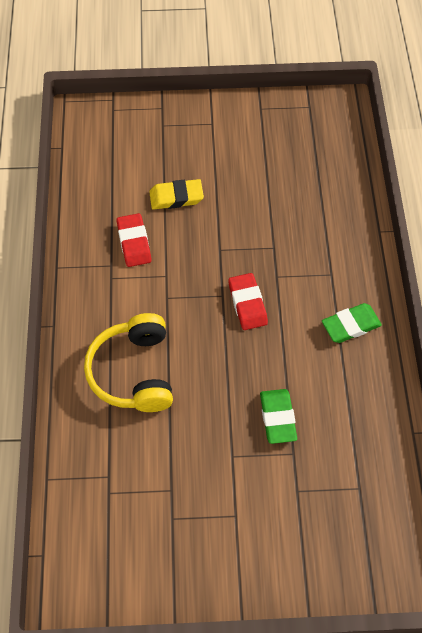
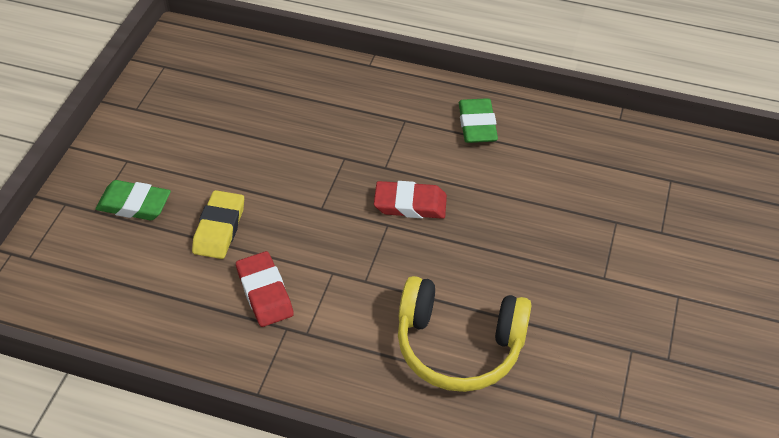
camera: 70 degrees left, 10 degrees down
red eraser [117,213,151,267] -> red eraser turned 60 degrees clockwise [236,251,294,327]
green eraser [260,389,297,444] -> green eraser moved to [96,180,171,220]

